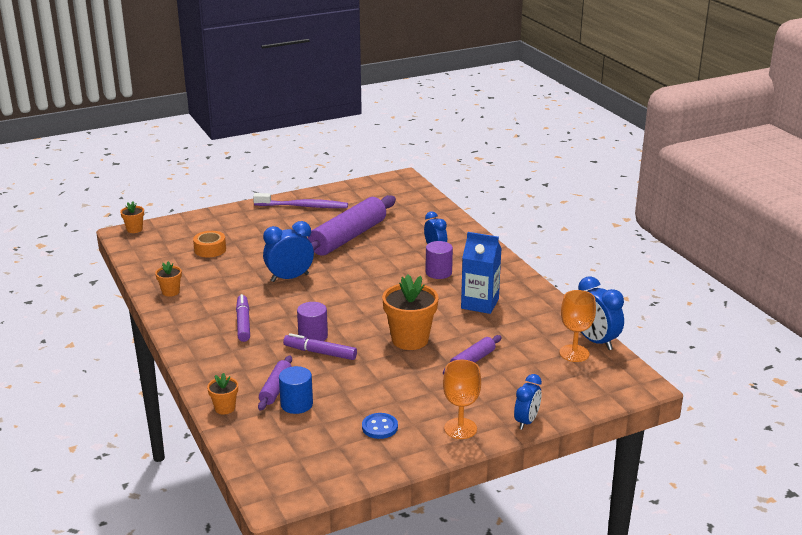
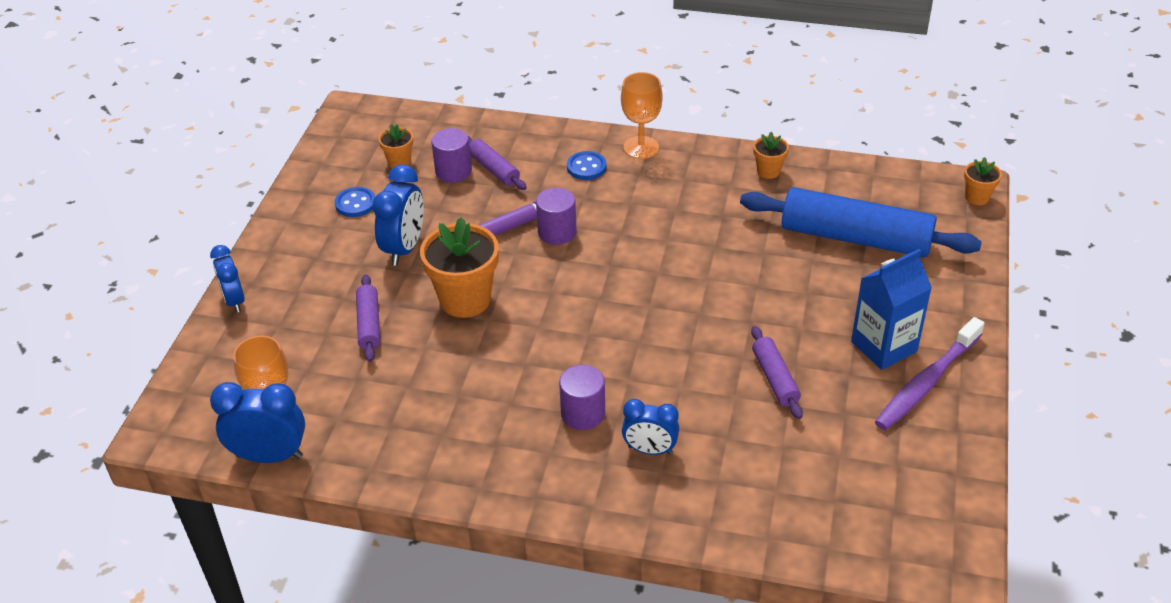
camera: 130 degrees right, 15 degrees up
orange tape [193,231,226,257] -> blue rolling pin [740,187,982,257]
orange flower pot [207,373,238,414] -> orange flower pot moved to [378,124,413,168]
purple marker [236,294,250,342] -> none
blue clock [263,221,314,282] -> blue clock moved to [372,164,424,266]
blue cylinder [279,366,313,414] -> purple cylinder [431,128,472,182]
purple rolling pin [308,195,396,256] -> purple rolling pin [751,326,803,419], size x0.48
orange goblet [443,360,481,439] -> orange goblet moved to [621,72,663,159]
blue carton [461,232,502,314] -> blue carton moved to [851,249,932,370]
none -> blue button [567,151,607,180]

